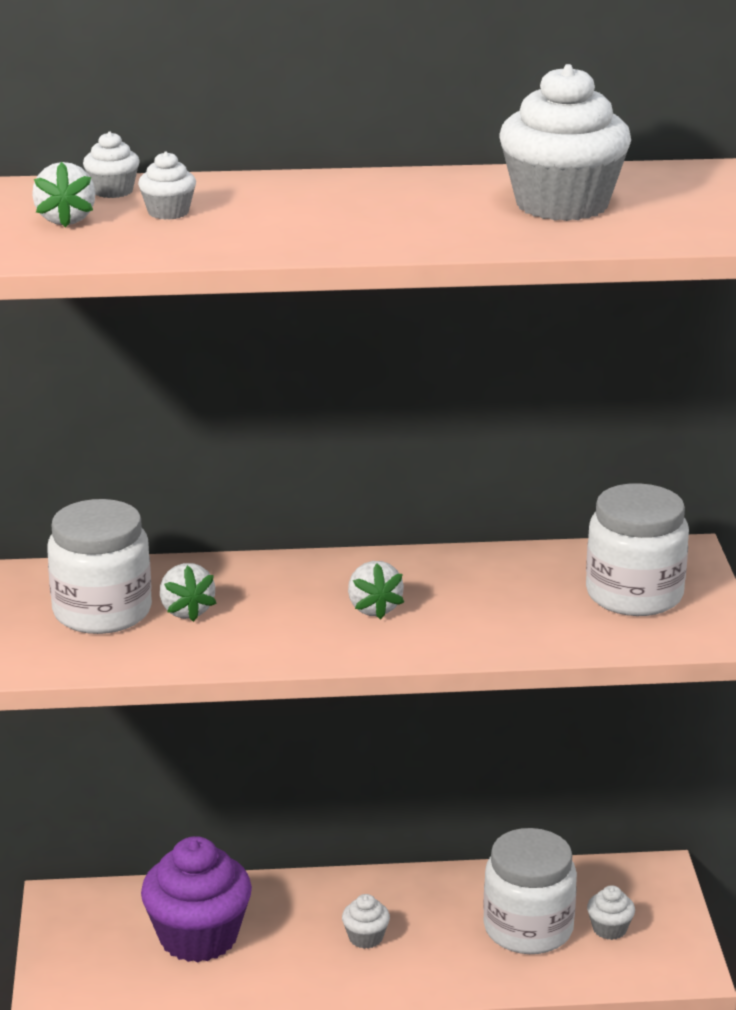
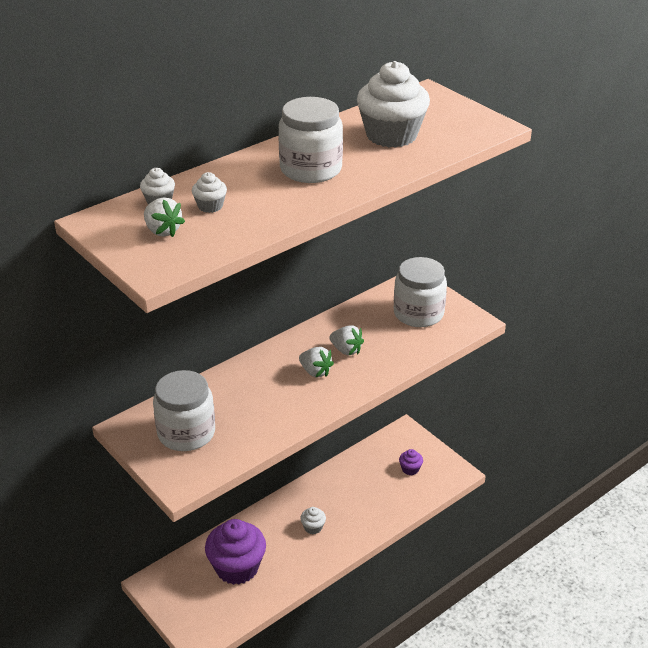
camera: 35 degrees left, 10 degrees up
white strawberry [160,563,216,622] -> white strawberry moved to [329,325,364,356]
white jar [483,828,577,954] -> white jar moved to [279,97,343,183]
white cupcake [587,885,635,940] -> purple cupcake [399,449,423,475]

